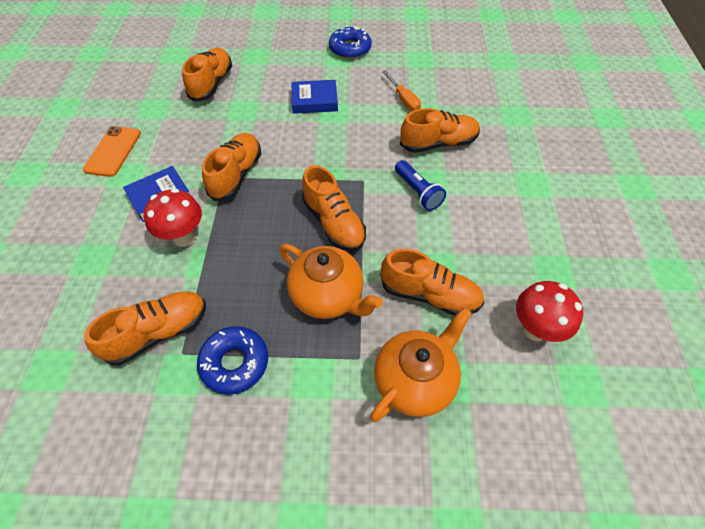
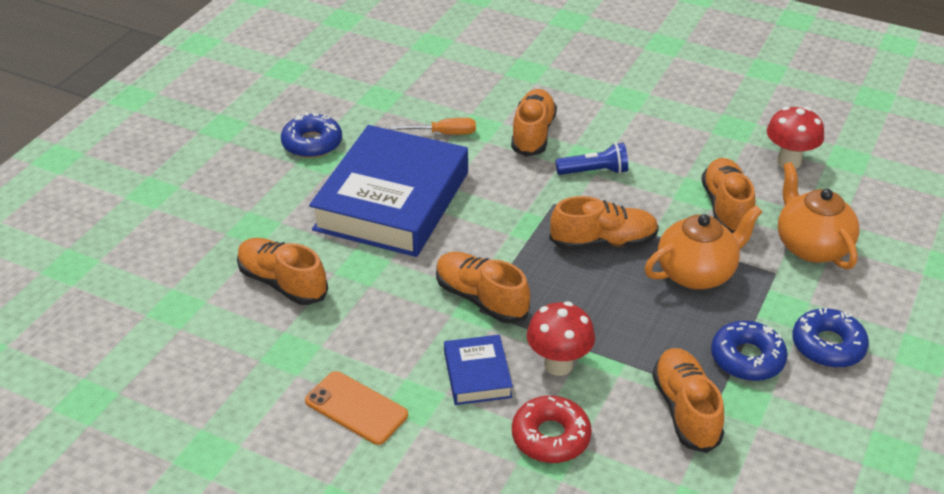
camera: 65 degrees left, 15 degrees down
blue book [292,80,338,114] -> blue book [309,125,468,257], size x2.27
orange shoe [381,249,484,316] -> orange shoe turned 45 degrees counterclockwise [701,158,755,233]
none -> red donut [512,396,592,463]
none -> blue donut [792,308,869,368]

